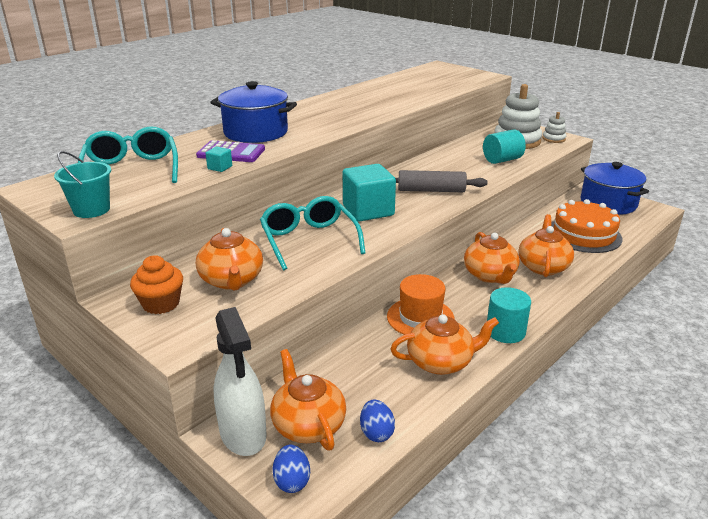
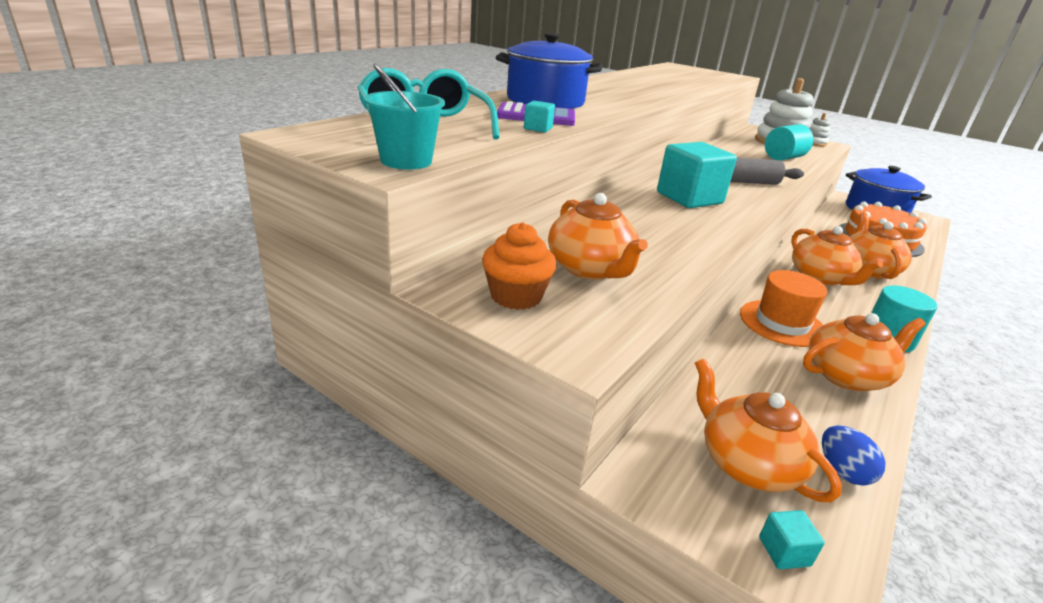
camera: 10 degrees left, 0 degrees up
white spray bottle [214,307,267,456] -> none
turquoise glasses [260,196,365,270] -> none
blue egg [272,445,310,493] -> turquoise cube [759,510,825,569]

